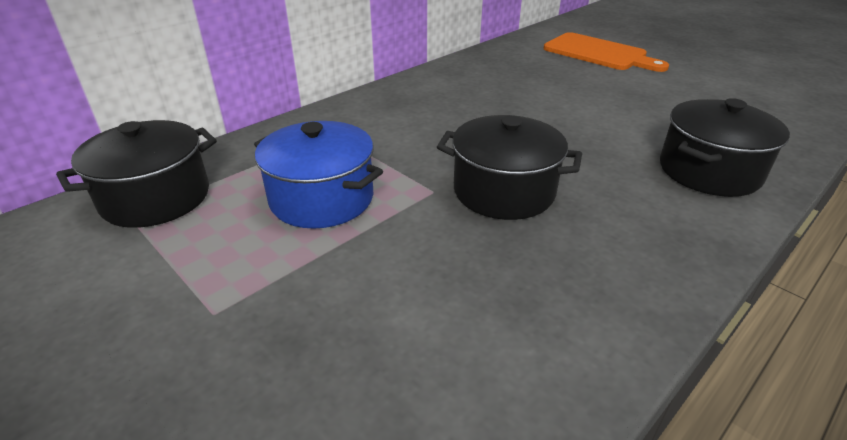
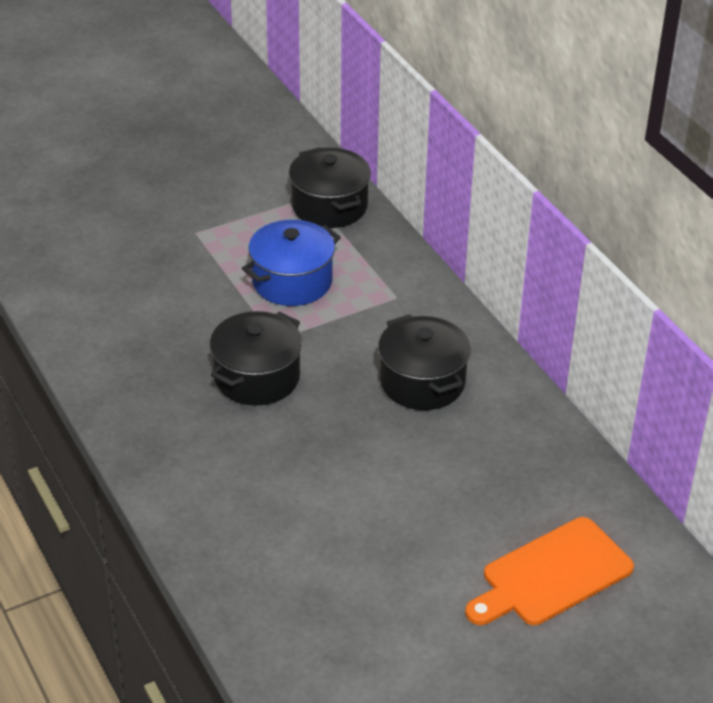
camera: 105 degrees right, 5 degrees up
black pot [660,98,790,197] -> black pot moved to [378,314,471,410]

